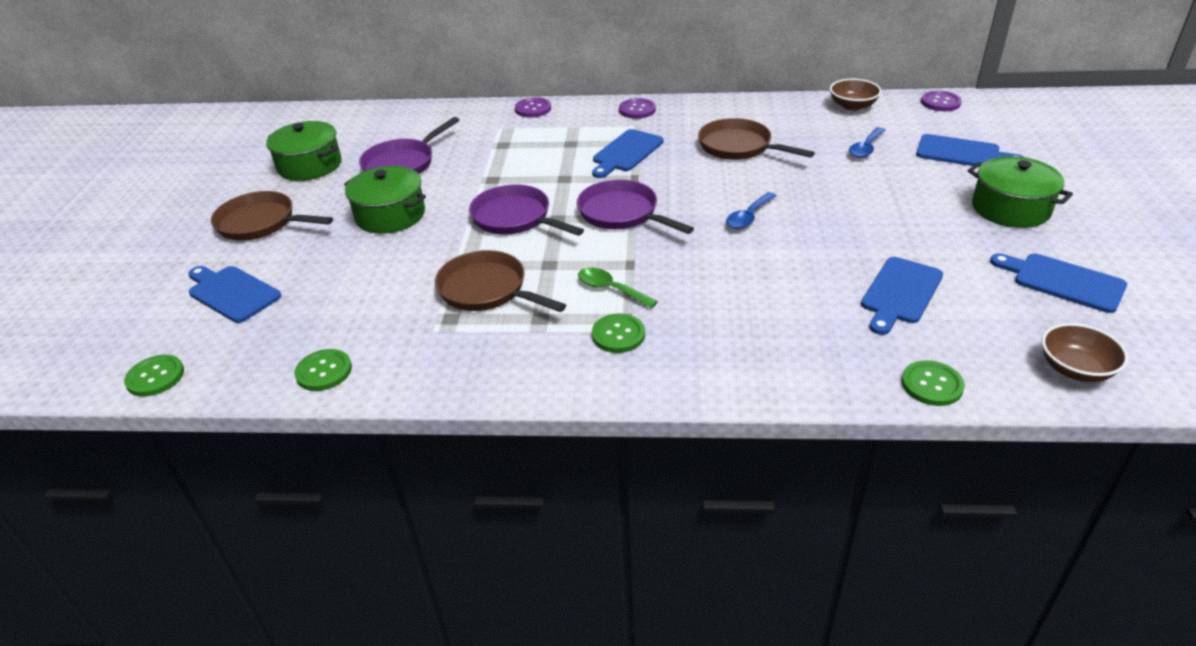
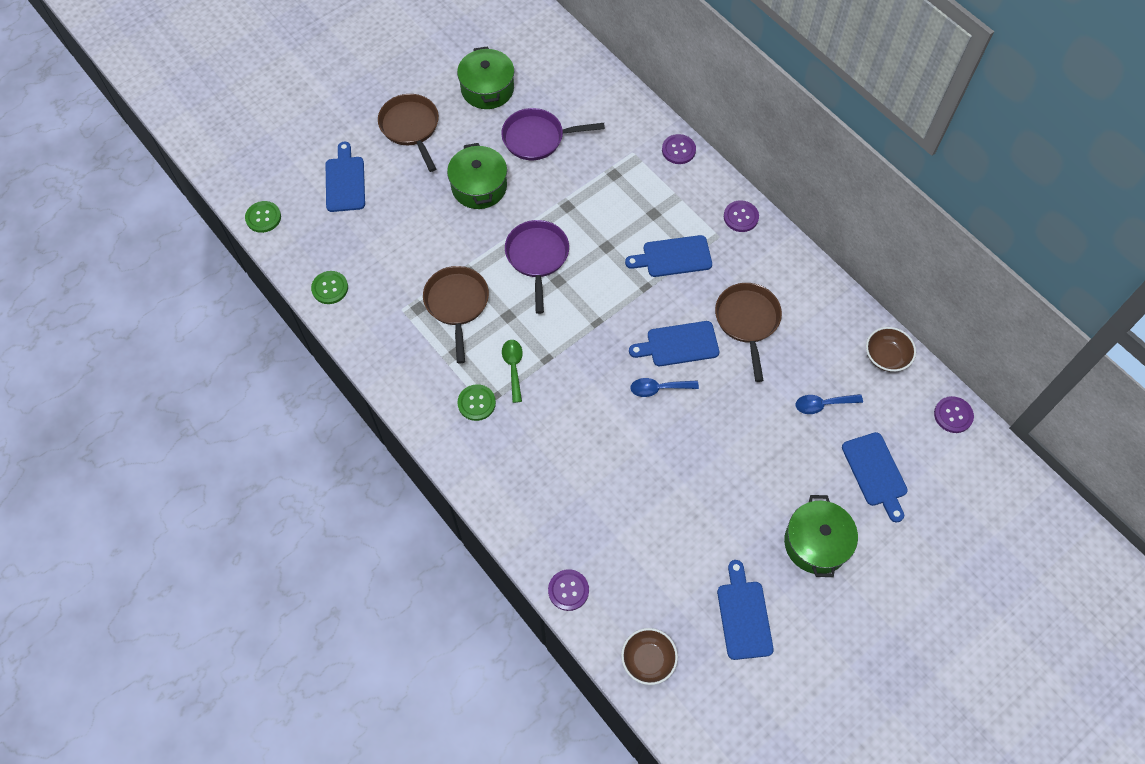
camera: 45 degrees right, 25 degrees up
purple pan [577,179,694,234] -> none
blue cutting board [861,257,943,335] -> blue cutting board moved to [629,321,719,366]
green button [902,360,965,406] -> purple button [548,569,589,611]

